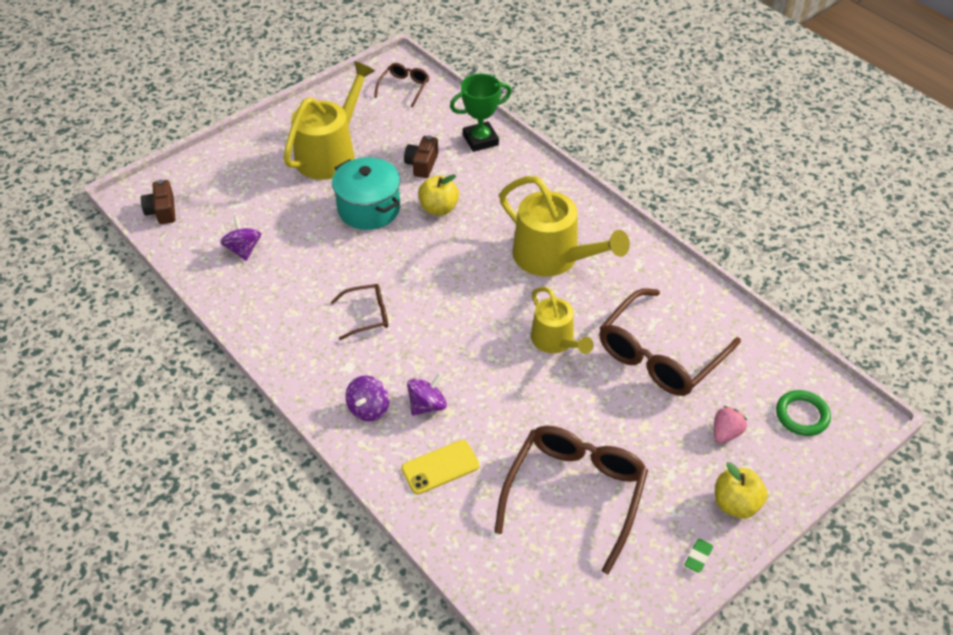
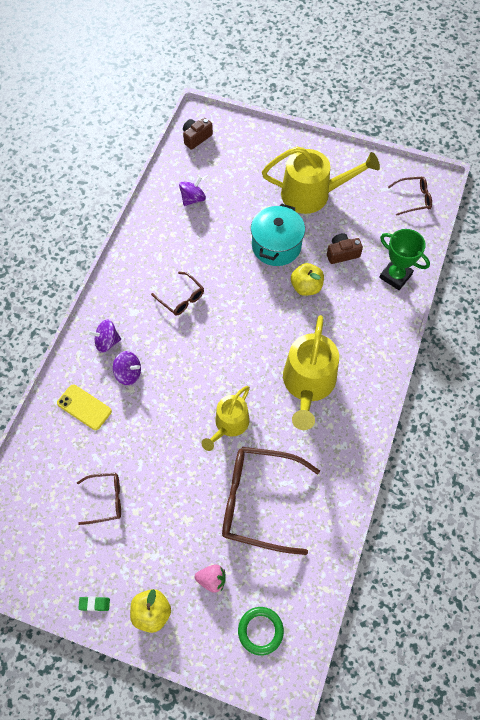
camera: 60 degrees right, 15 degrees up
brown glasses [494,426,648,575] -> brown glasses [77,473,121,525], size x0.51

